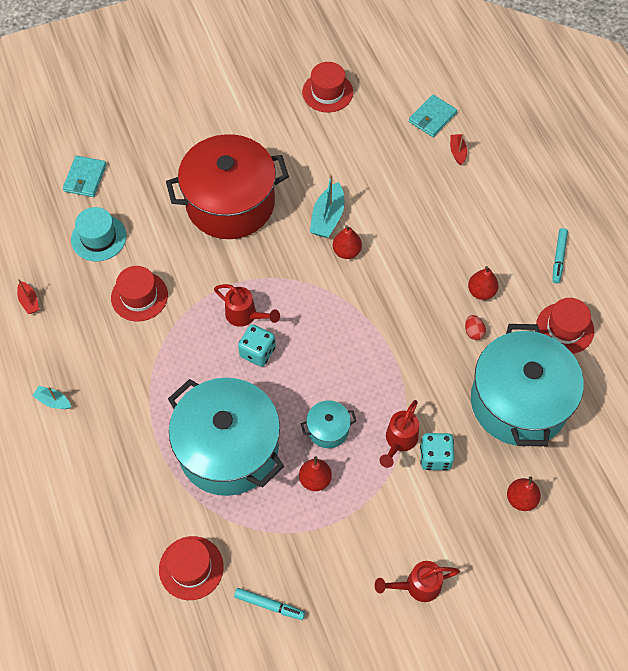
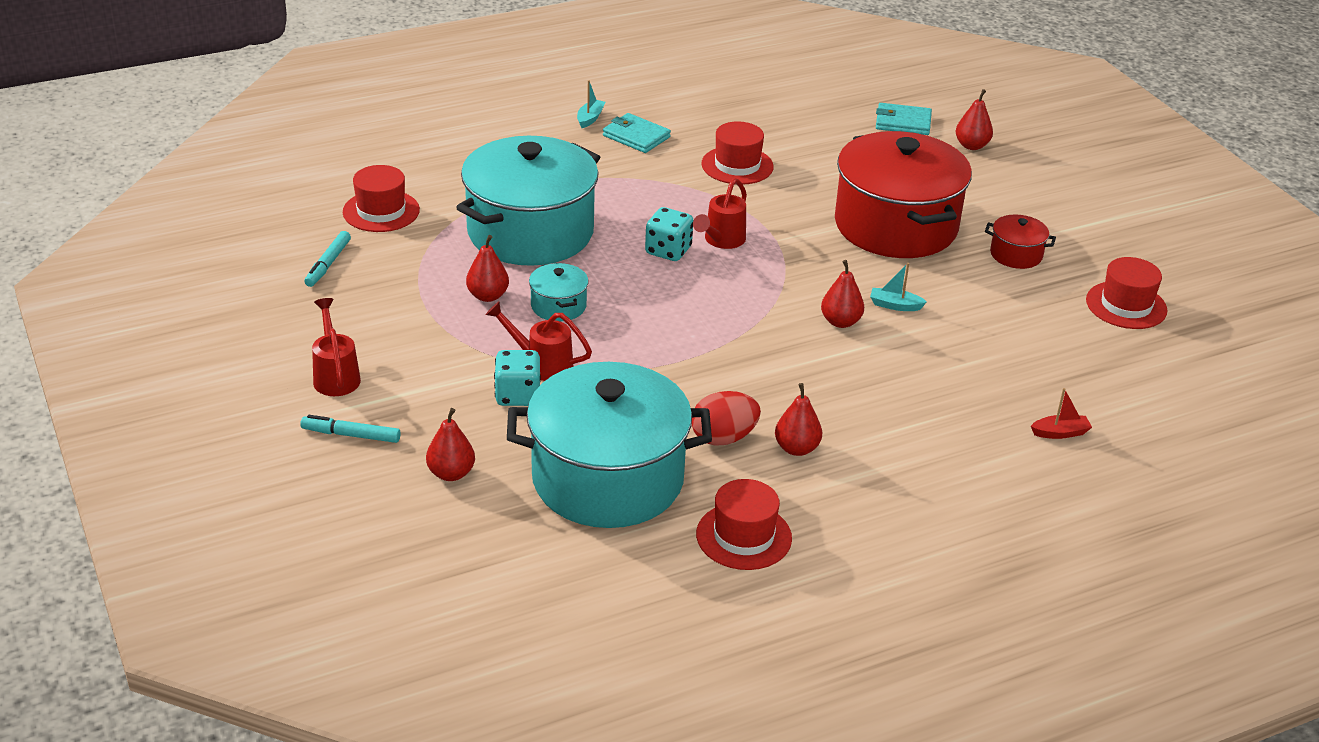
camera: 85 degrees right, 25 degrees down
red boat [17,279,39,314] -> none
turquoise hat [71,207,126,261] -> none
turquoise boat [310,174,344,238] -> turquoise boat [870,263,927,311], size x0.58
turquoise wallet [409,95,457,137] -> turquoise wallet moved to [603,113,671,153]
red egg [465,315,486,340] -> red egg [692,391,761,446], size x1.75
turquoise marker [552,228,568,284] -> turquoise marker moved to [300,415,401,443]
none -> red pear [956,89,993,150]
none -> red pot [985,215,1056,269]

